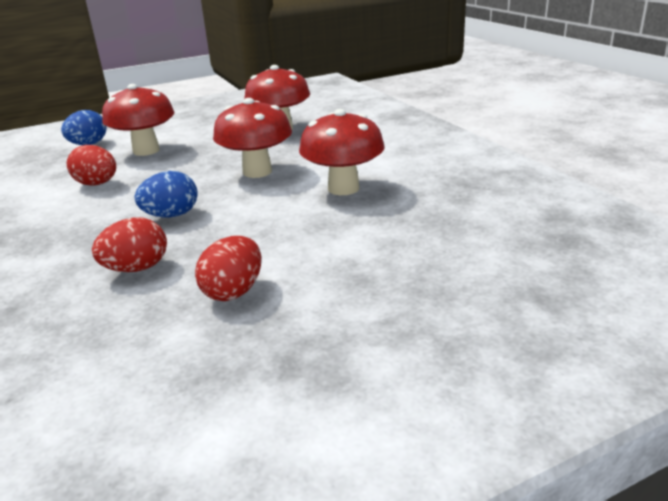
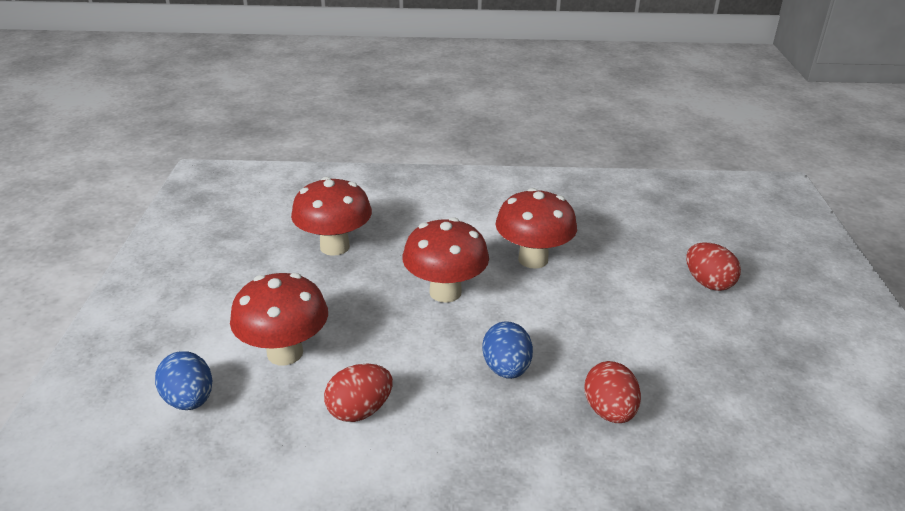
camera: 65 degrees left, 5 degrees up
red egg [195,236,261,301] -> red egg moved to [686,242,741,291]

